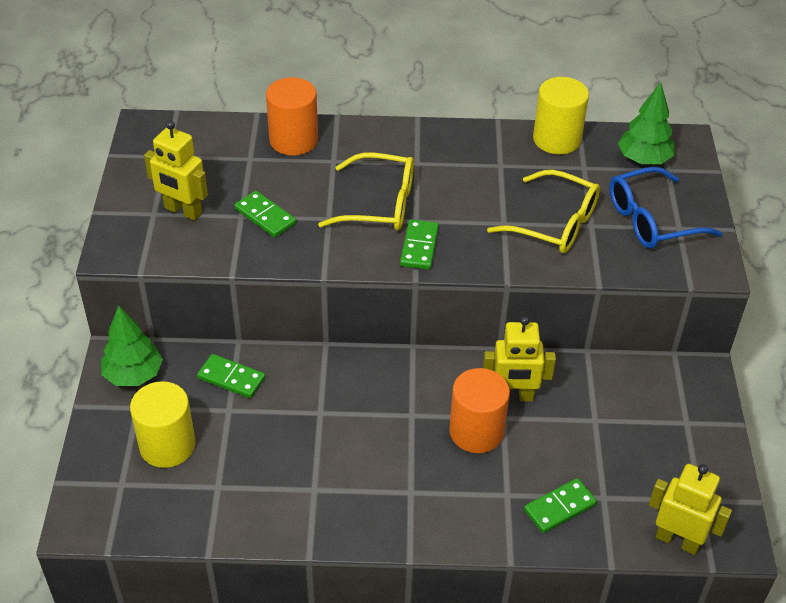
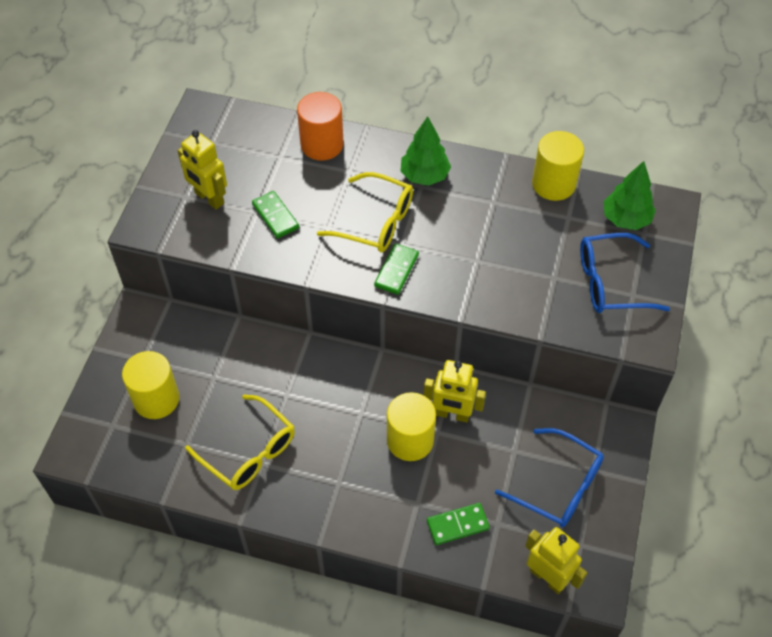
camera: 15 degrees right, 10 degrees up
green tree [101,305,163,386] -> green tree moved to [401,116,451,186]
green domino [197,354,265,398] -> none
orange cylinder [449,368,510,453] -> yellow cylinder [387,392,436,461]
yellow glasses [487,170,600,253] -> yellow glasses moved to [185,395,295,490]
none -> blue glasses [495,428,604,527]

